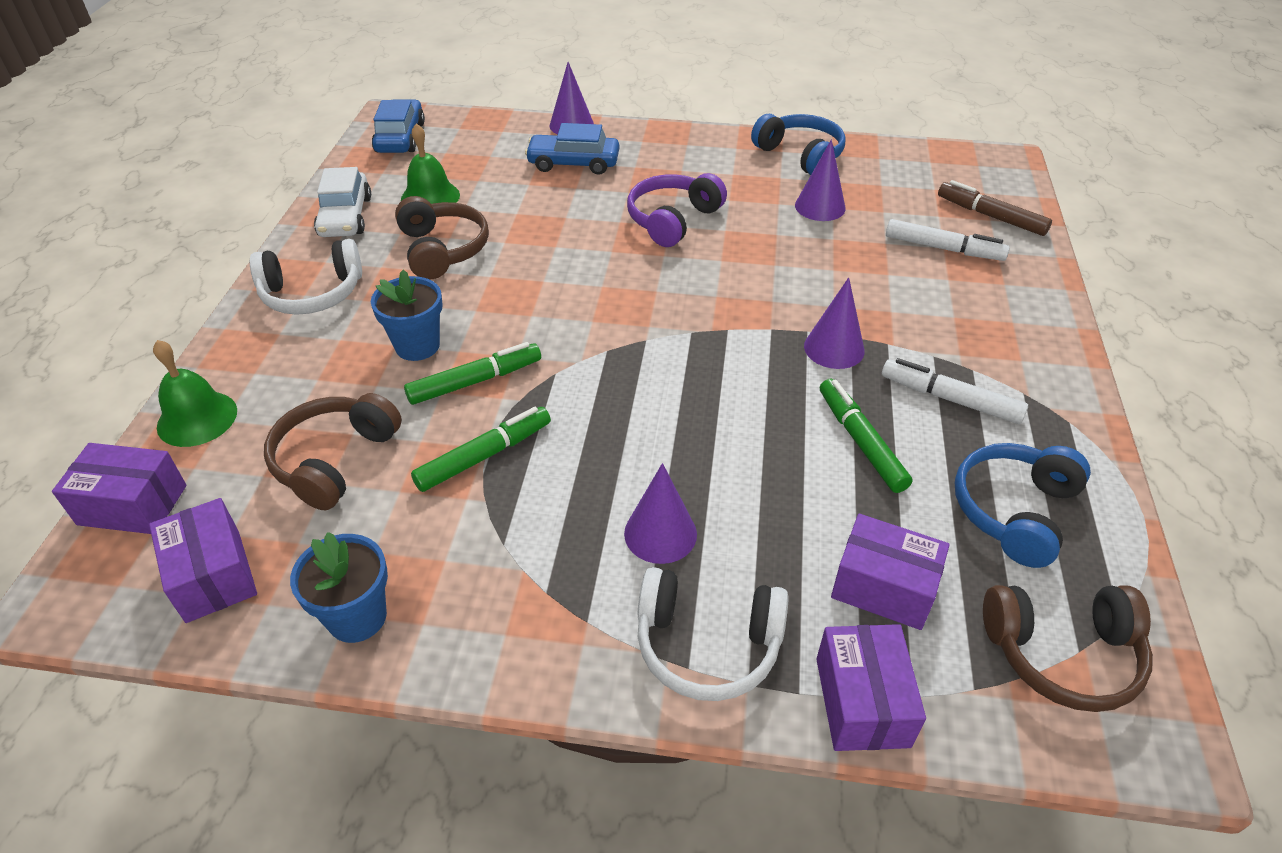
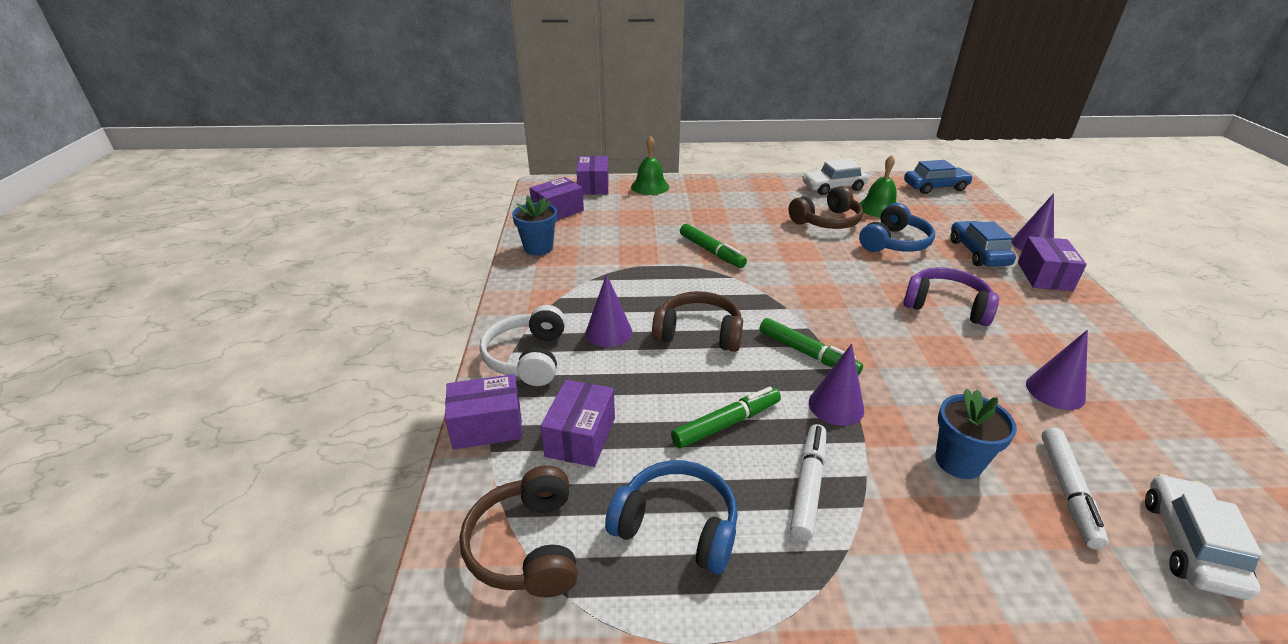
camera: 80 degrees right, 10 degrees down
white headphones [250,239,362,315] -> none
brown headphones [264,393,402,510] -> brown headphones moved to [652,291,743,352]
blue flower pot [371,270,443,361] -> blue flower pot moved to [935,389,1017,479]
green marker [411,407,551,492] -> green marker moved to [759,318,863,376]
blue headphones [751,114,846,175] -> blue headphones moved to [859,203,935,252]
brown marker [938,180,1052,236] -> white car [1145,474,1263,600]
none -> purple box [1018,236,1087,291]

